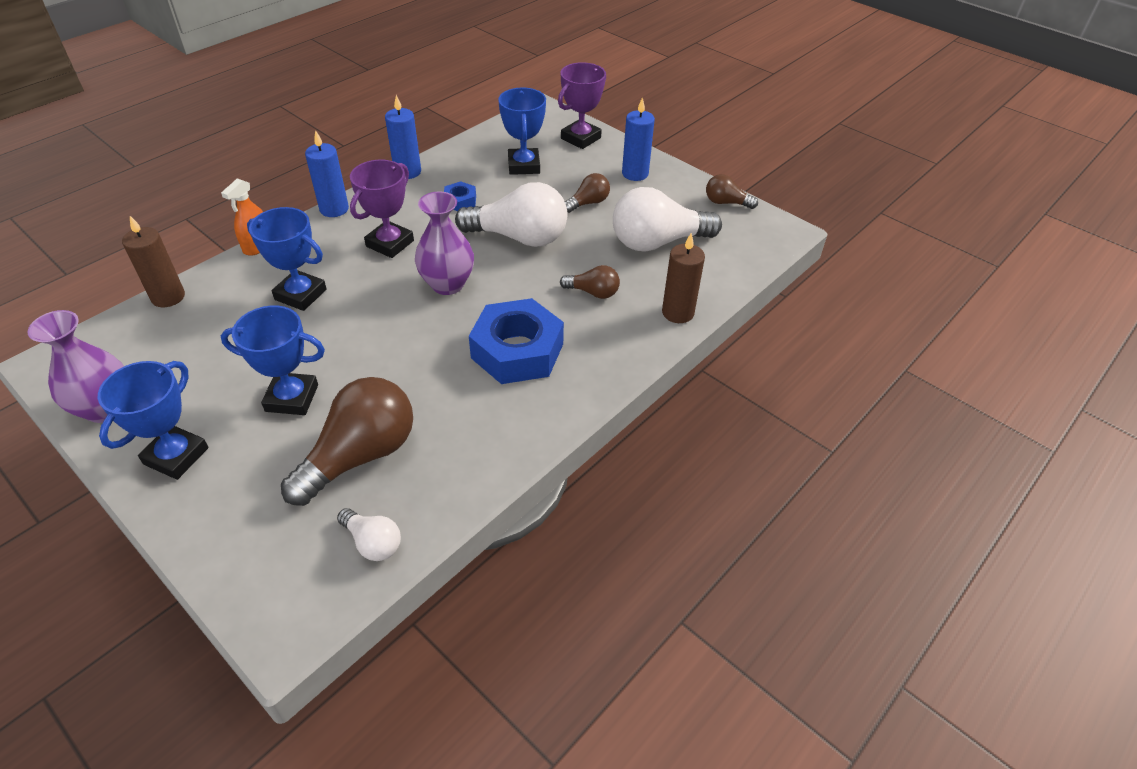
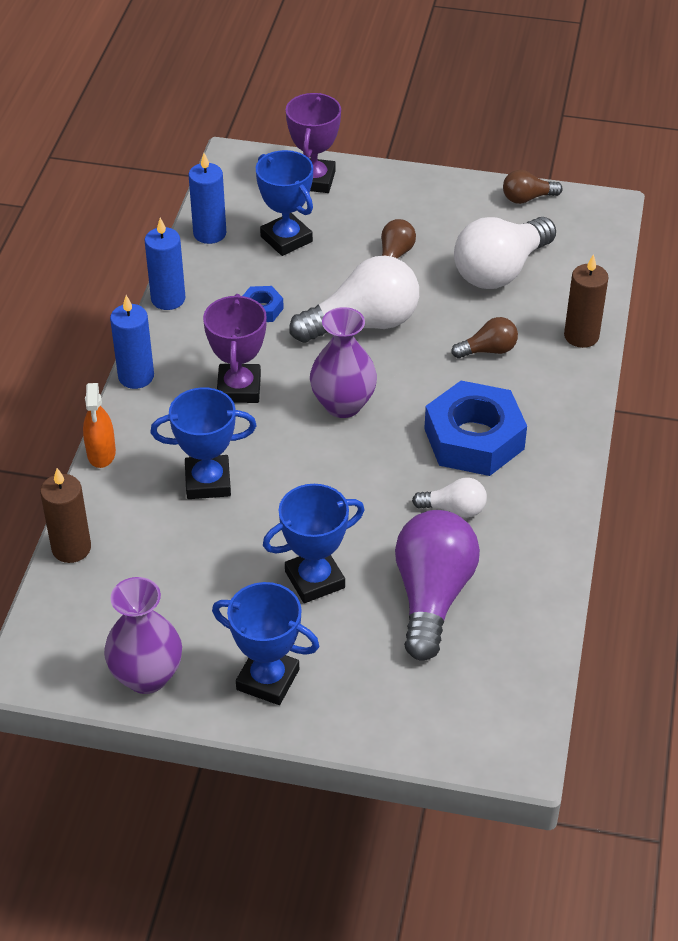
camera: 30 degrees left, 0 degrees up
blue trophy [98,361,208,480] -> blue trophy turned 60 degrees counterclockwise [212,582,319,705]
brown light bulb [281,377,413,506] -> purple light bulb [395,510,480,661]
white light bulb [337,508,401,561] -> white light bulb moved to [412,478,487,518]
blue candle [622,97,655,181] -> blue candle moved to [188,153,226,244]

